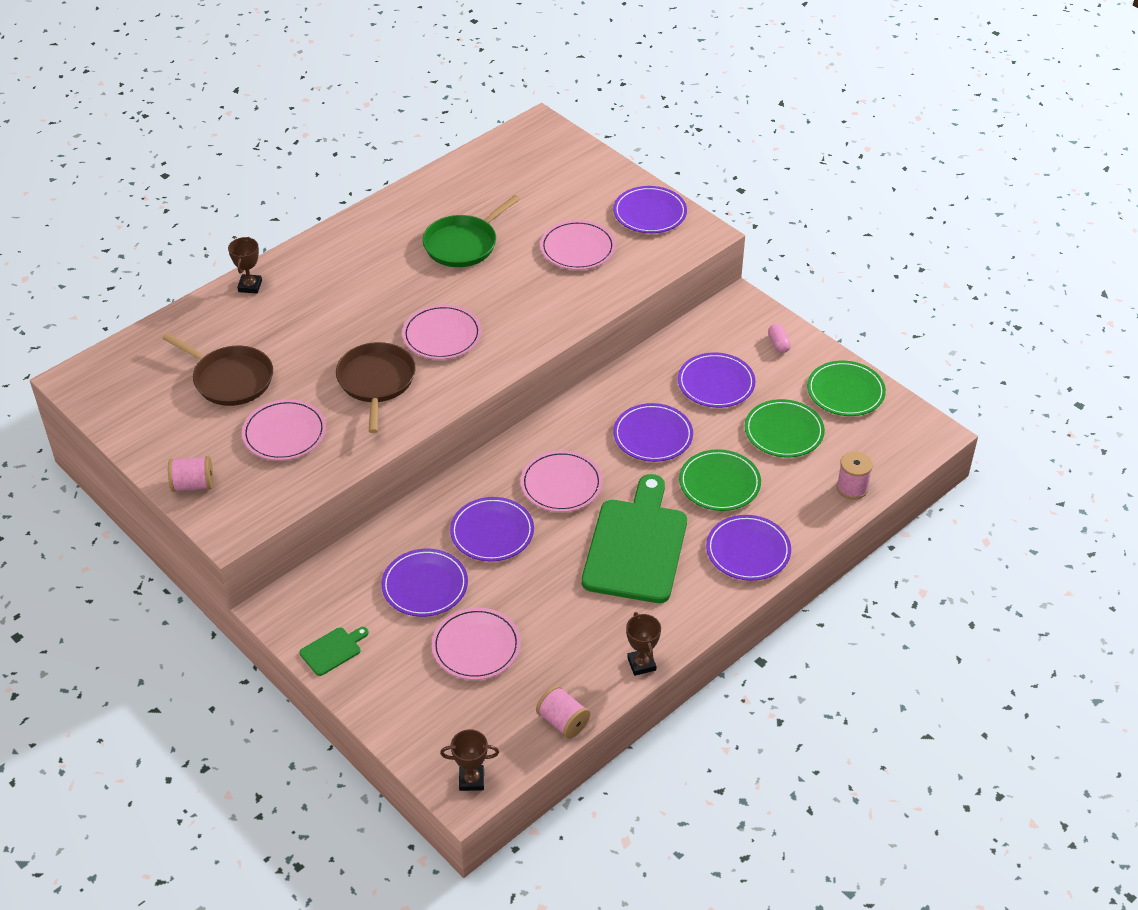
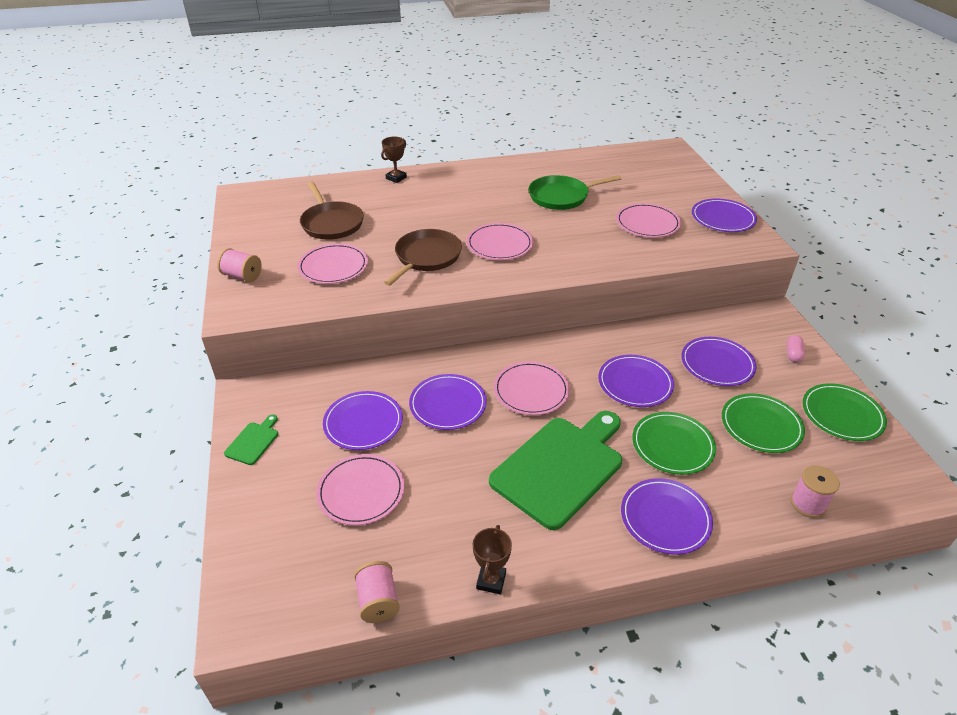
camera: 30 degrees right, 5 degrees down
green cutting board [300,627,369,676] -> green cutting board turned 60 degrees counterclockwise [224,415,278,465]
brown trophy [440,729,499,791] -> none

